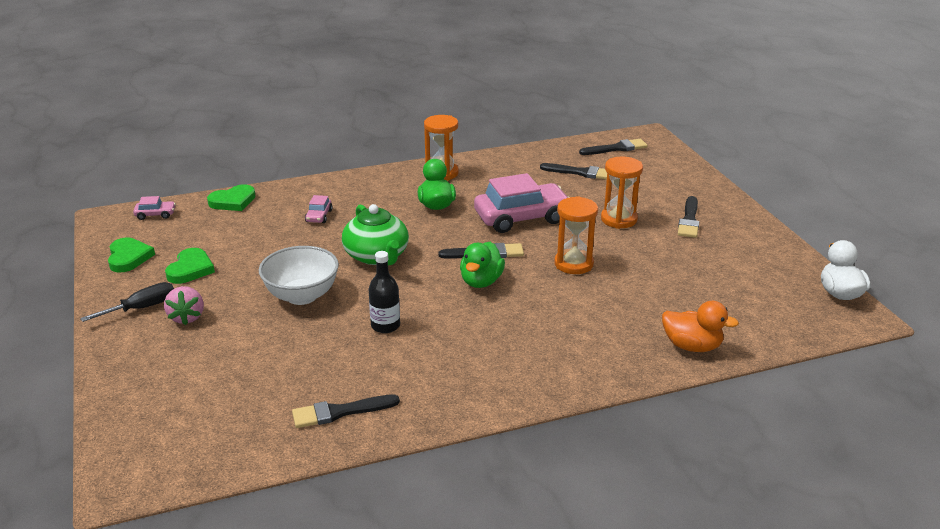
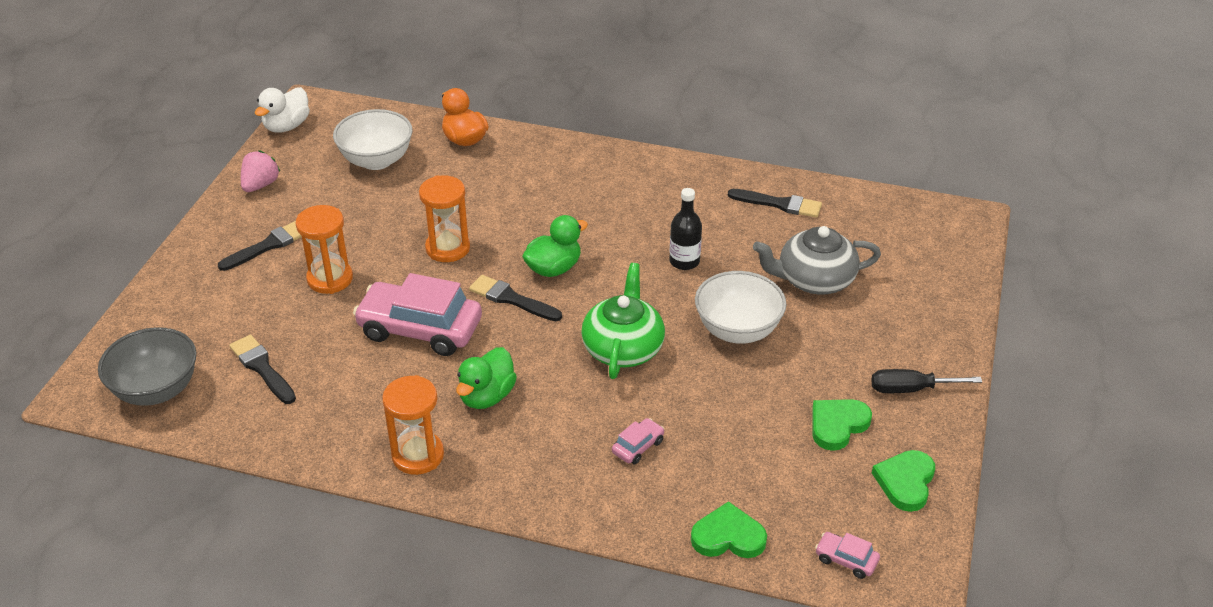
camera: 145 degrees left, 10 degrees up
pink strawberry [164,286,204,325] -> pink strawberry moved to [241,150,281,192]
black brush [579,139,648,155] -> grey bowl [98,327,197,406]
none -> white bowl [333,109,413,170]
none -> grey teapot [753,226,881,294]

